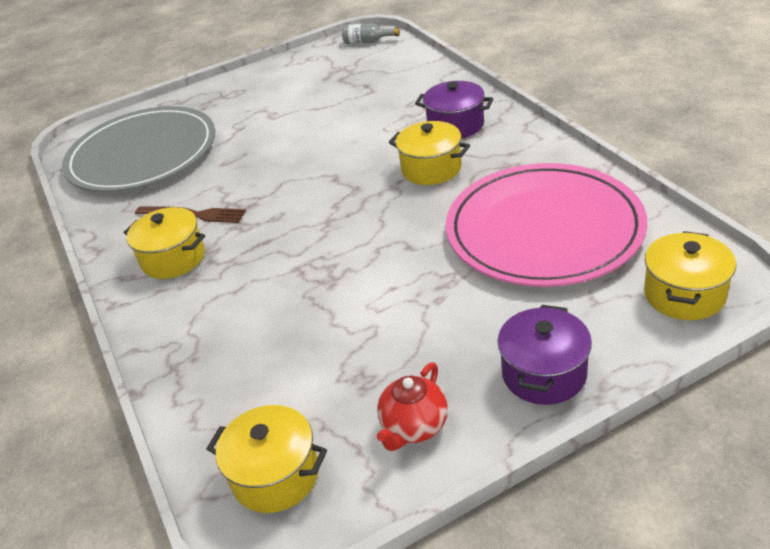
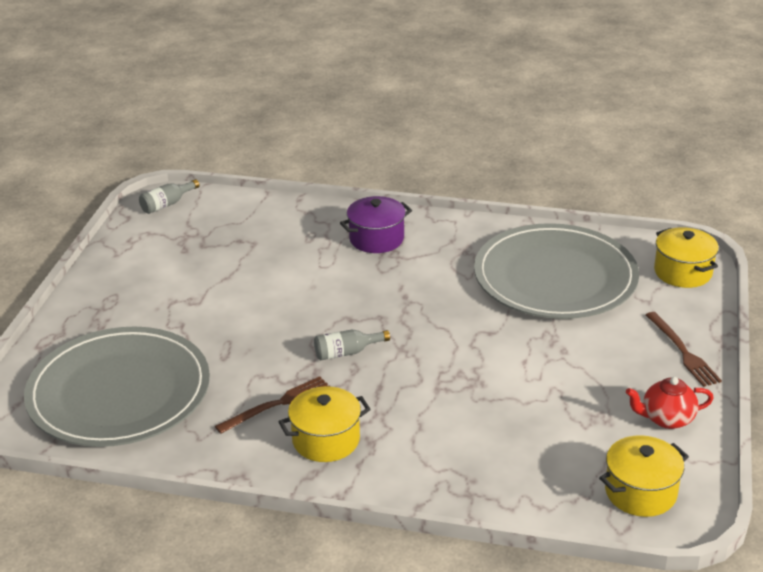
camera: 55 degrees left, 5 degrees down
red teapot [377,362,448,451] -> red teapot turned 105 degrees clockwise [626,377,714,429]
yellow pot [389,121,470,185] -> none
pink plate [446,163,648,287] -> grey plate [474,223,639,319]
purple pot [498,305,592,405] -> brown fork [646,312,722,387]
none -> grey bottle [314,330,390,360]

